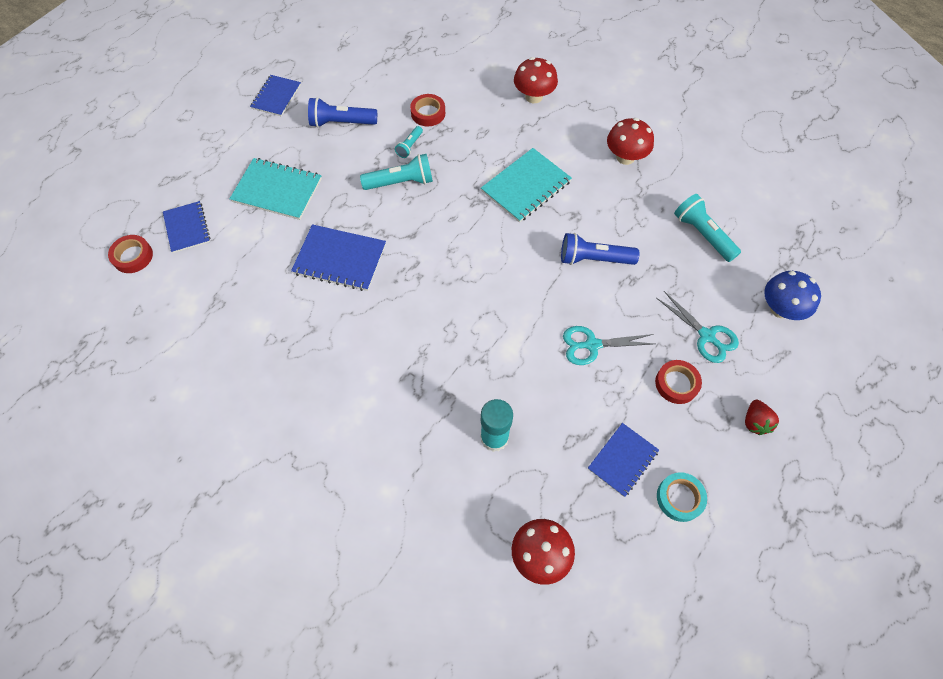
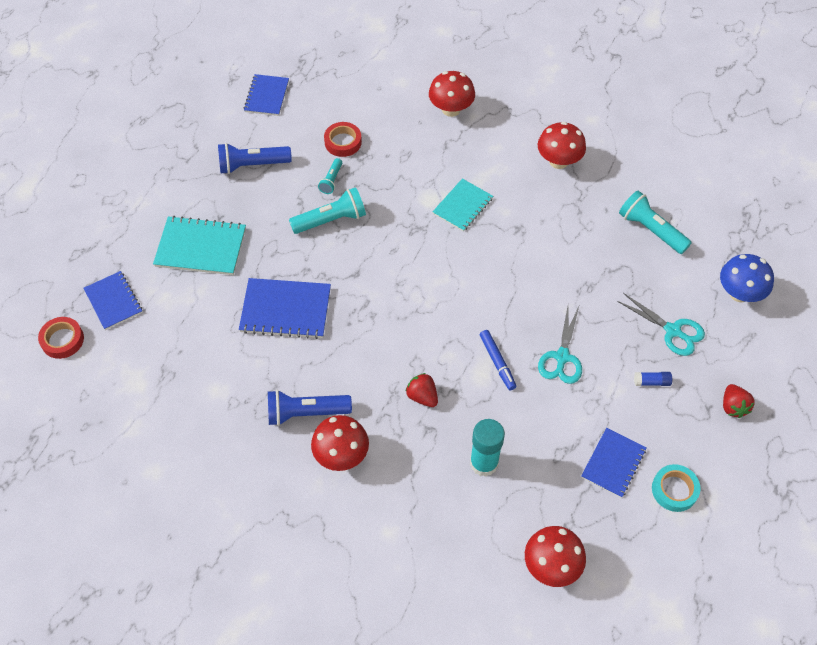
camera: 10 degrees left, 5 degrees down
blue notebook [250,75,301,117] -> blue notebook moved to [244,74,289,116]
turquoise notebook [481,148,572,223] -> turquoise notebook [432,178,493,232], size x0.67
blue flashlight [561,233,639,265] -> blue flashlight moved to [268,390,352,426]
turquoise scissors [563,326,654,365] -> turquoise scissors turned 60 degrees counterclockwise [538,307,582,384]
red tape [655,360,702,404] -> blue glue stick [634,372,672,386]
none -> red mushroom [311,415,369,471]
none -> red strawberry [406,373,438,407]
none -> blue marker [480,330,516,390]

